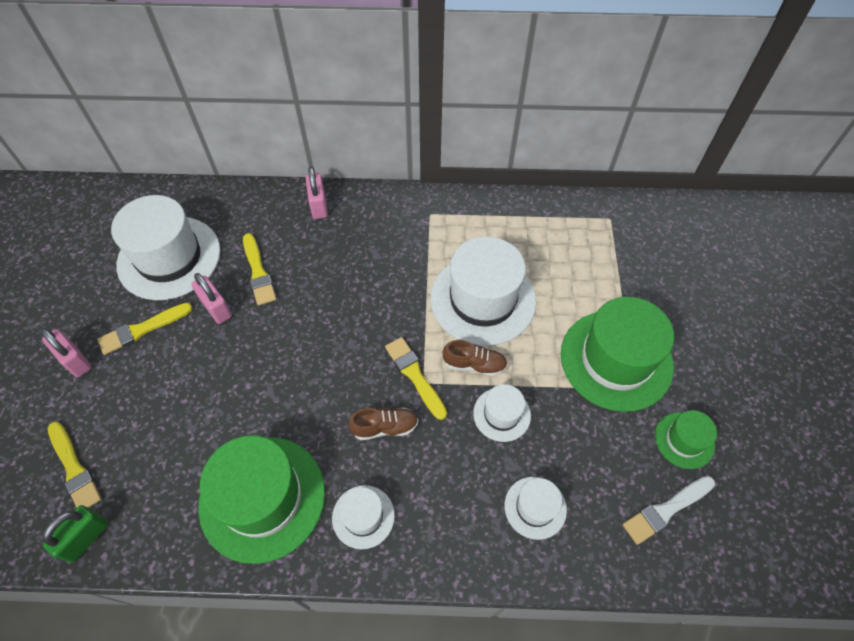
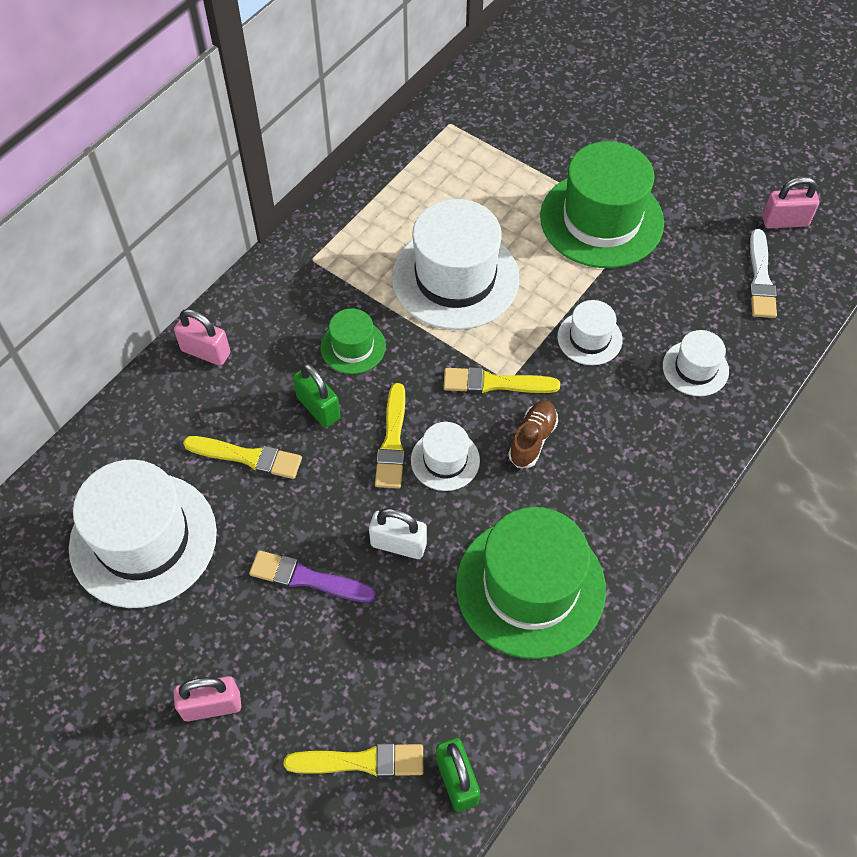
camera: 55 degrees left, 0 degrees up
yellow brush [97,303,193,355] -> yellow brush moved to [375,383,405,489]
pink padlock [191,273,232,324] -> pink padlock moved to [762,176,819,229]
white hat [332,485,395,549] -> white hat moved to [411,422,480,491]
brown shoe [443,340,508,376] -> none
green hat [655,410,717,469] -> green hat moved to [320,308,386,374]
none -> purple brush [249,550,376,602]
none -> green padlock [293,363,340,428]
none -> white padlock [369,508,427,559]

